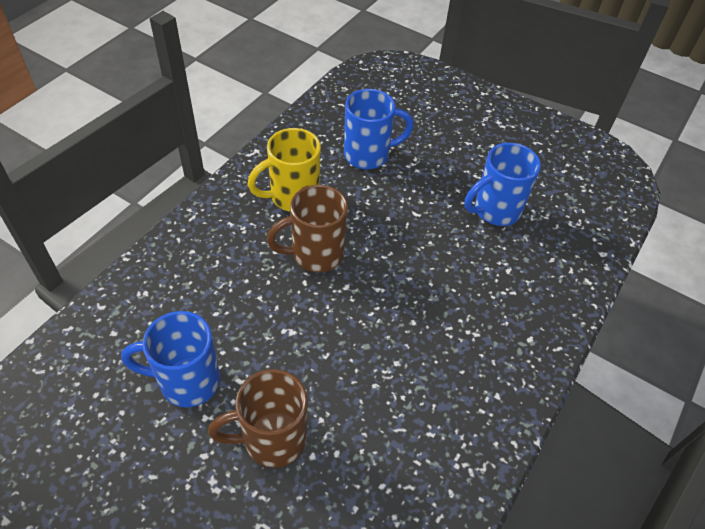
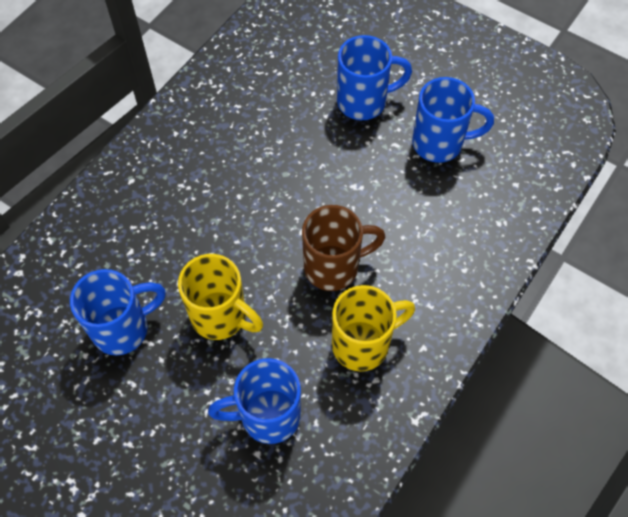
camera: 175 degrees left, 10 degrees up
brown mug [208,369,308,468] -> blue mug [337,35,412,120]
none -> yellow mug [178,254,263,340]

